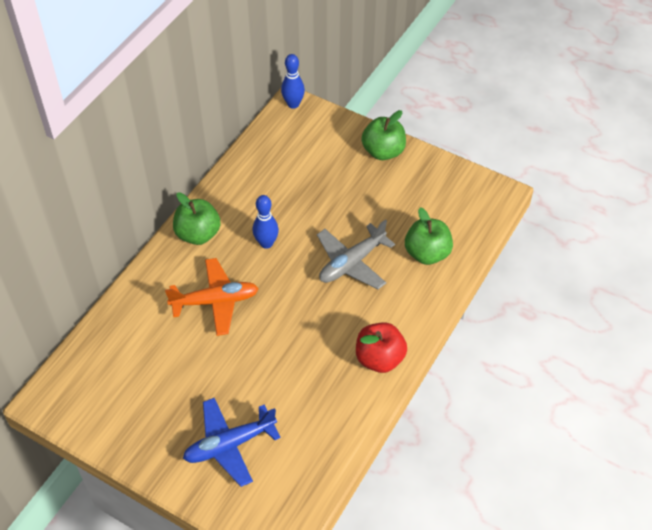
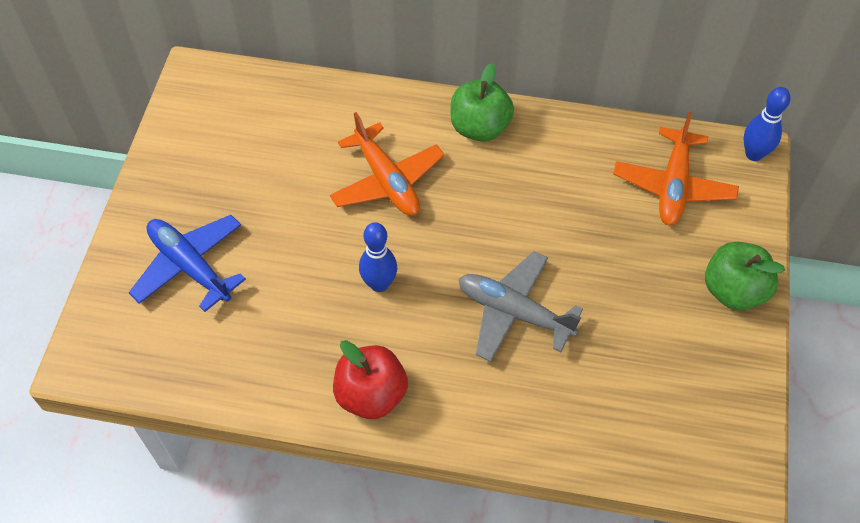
camera: 70 degrees right, 5 degrees up
blue bowling pin [252,195,279,249] -> blue bowling pin moved to [359,222,397,292]
green apple [405,207,453,265] -> none
none -> orange plane [613,112,739,226]

